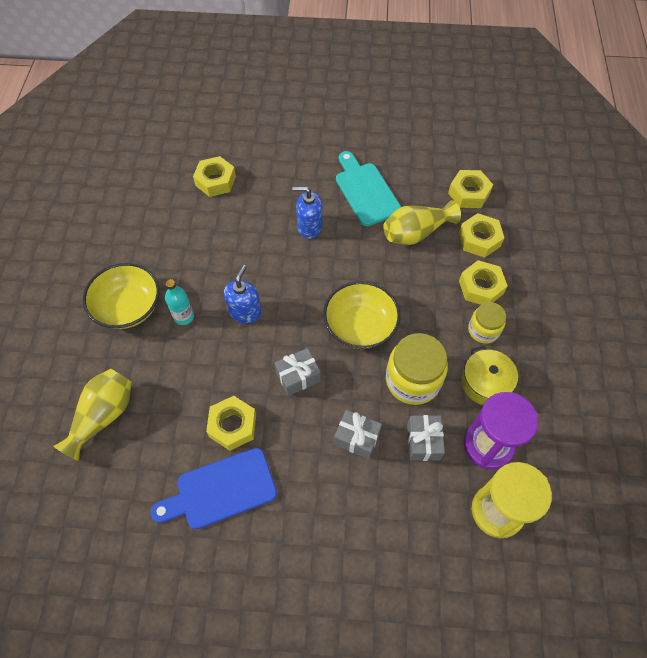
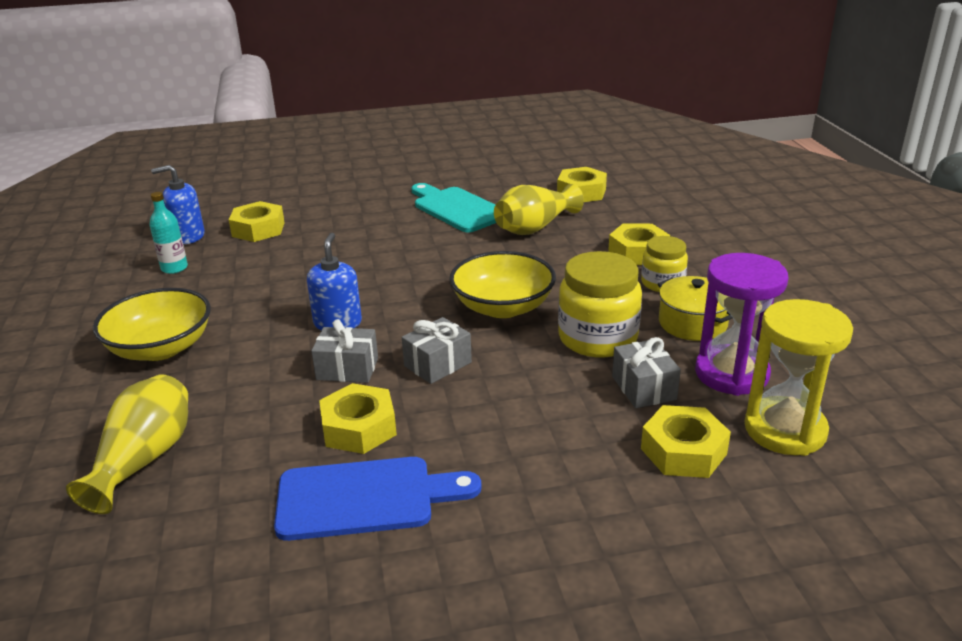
camera: 15 degrees left, 30 degrees down
blue cutting board [150,448,277,529] -> blue cutting board turned 150 degrees counterclockwise [274,457,481,541]
turquoise bottle [165,279,194,325] -> turquoise bottle moved to [149,192,188,274]
blue soap dispenser [292,187,322,239] -> blue soap dispenser moved to [151,165,205,244]
grey gift [334,410,382,459] -> grey gift moved to [311,319,378,383]
yellow nut [459,213,504,258] -> yellow nut moved to [641,405,731,478]

